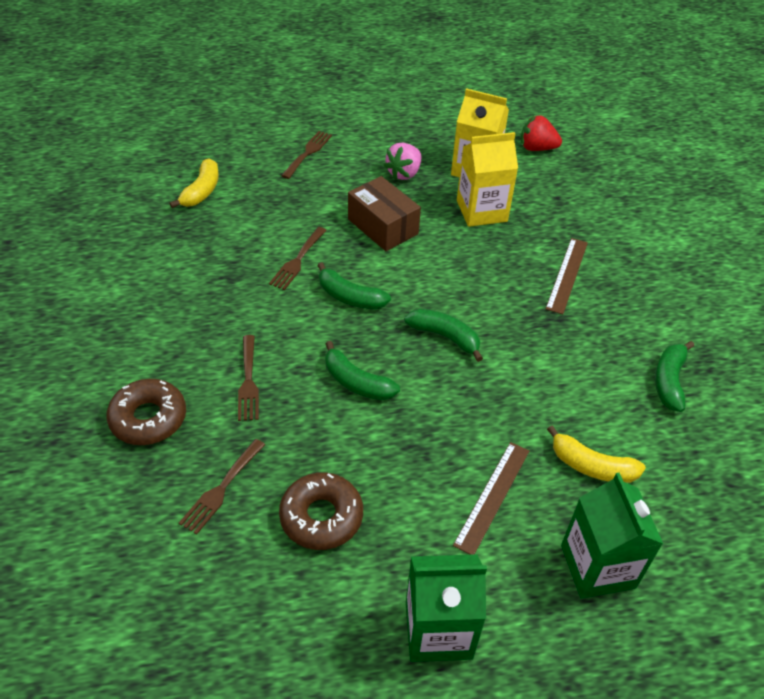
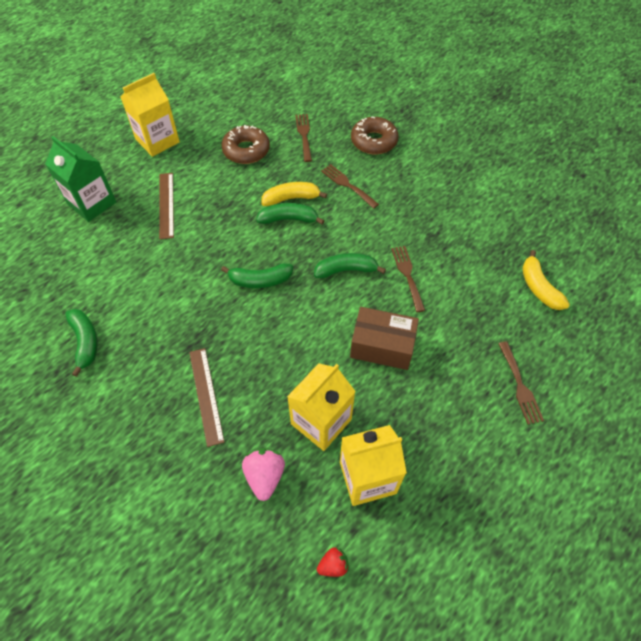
camera: 145 degrees right, 10 degrees up
pink strawberry [384,143,421,180] -> pink strawberry moved to [242,448,285,501]
green carton [406,554,487,662] -> yellow carton [121,73,180,157]
red strawberry [521,115,562,151] -> red strawberry [317,547,349,577], size x0.61
yellow banana [547,425,646,483] -> yellow banana moved to [261,182,327,206]

